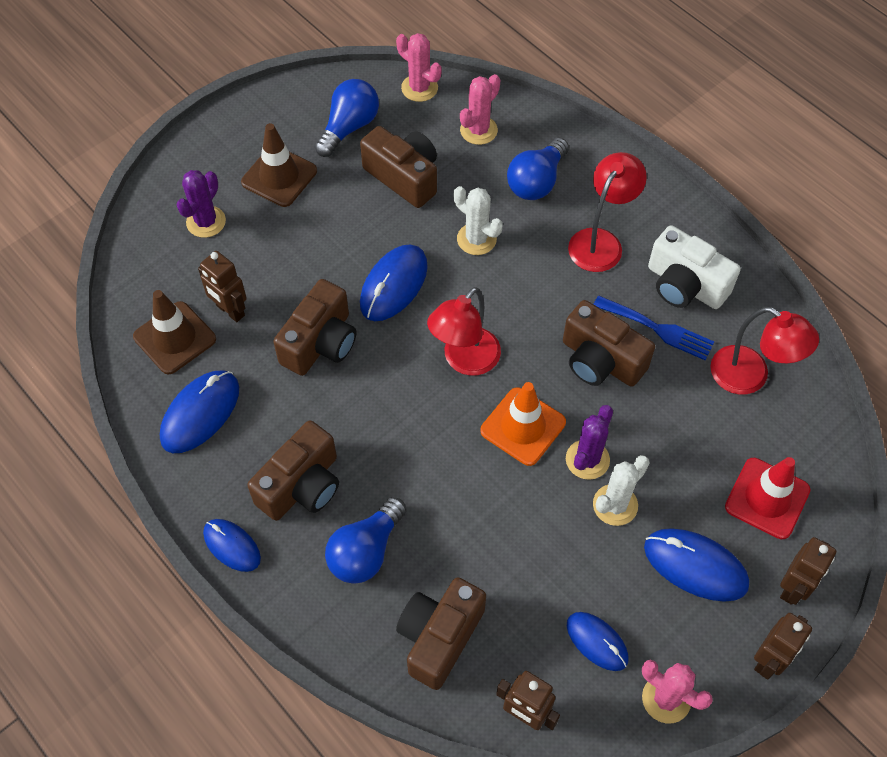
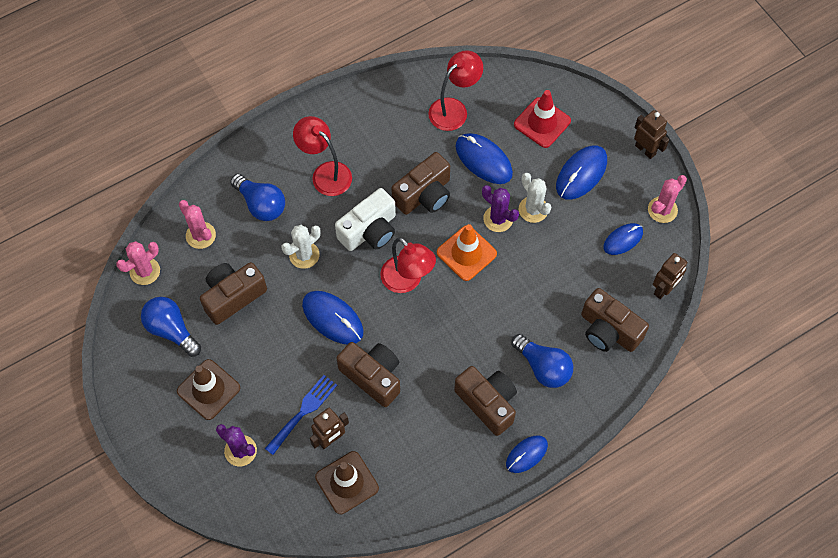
camera: 80 degrees left, 5 degrees up
blue mouse [160,370,239,453] -> blue mouse moved to [455,133,513,184]
blue fork [593,295,714,360] -> blue fork moved to [265,375,337,455]
white camera [648,225,741,309] -> white camera moved to [335,188,396,251]
brown robot [780,537,836,605] -> none

